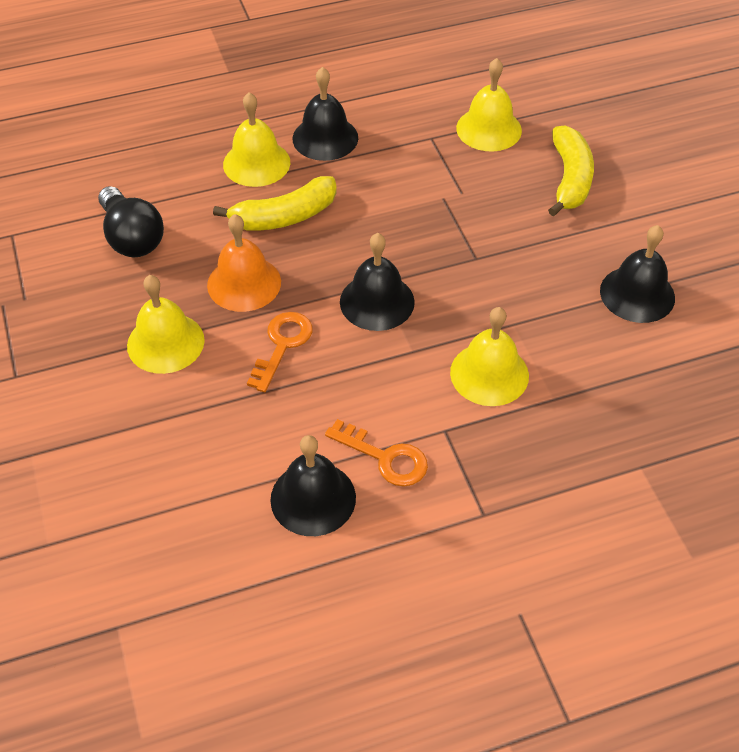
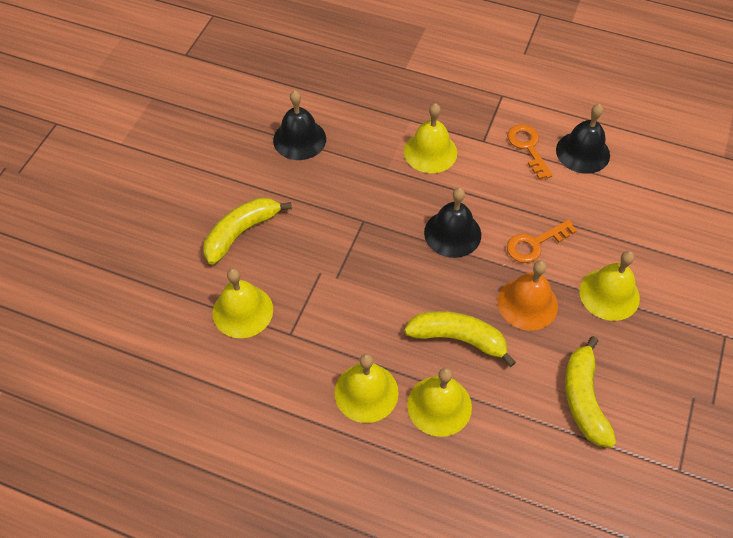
camera: 140 degrees left, 5 degrees up
black light bulb [98,186,164,257] -> yellow banana [565,336,616,448]
black bell [292,67,358,161] -> yellow bell [334,354,399,423]

